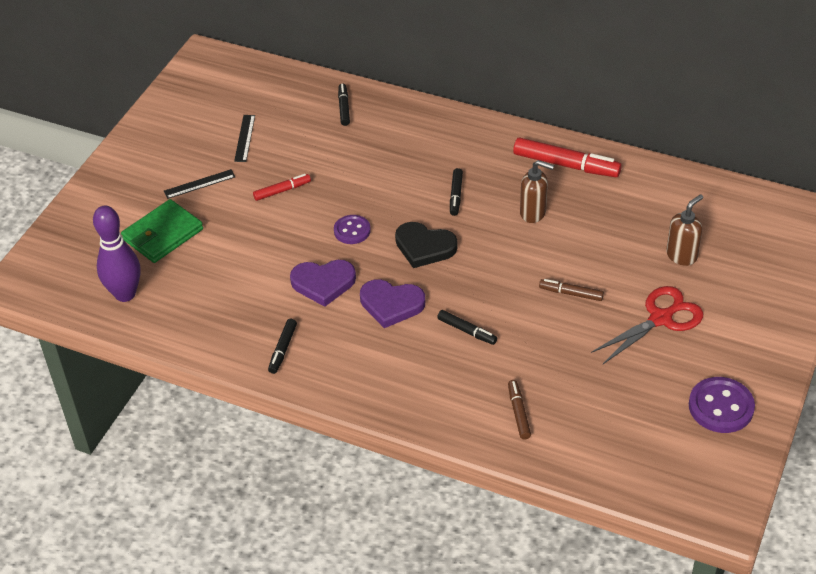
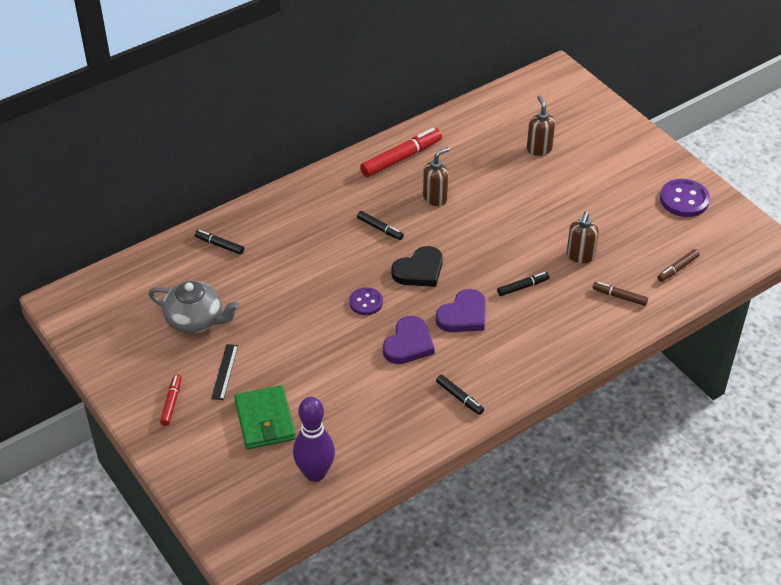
camera: 60 degrees left, 0 degrees up
black ruler [234,115,255,162] -> grey teapot [149,281,239,333]
red marker [253,174,311,201] -> red marker moved to [160,374,182,426]
brown marker [539,279,604,301] -> brown marker moved to [657,249,699,282]
red scissors [591,286,703,364] -> none
none -> brown soap dispenser [567,211,599,263]

